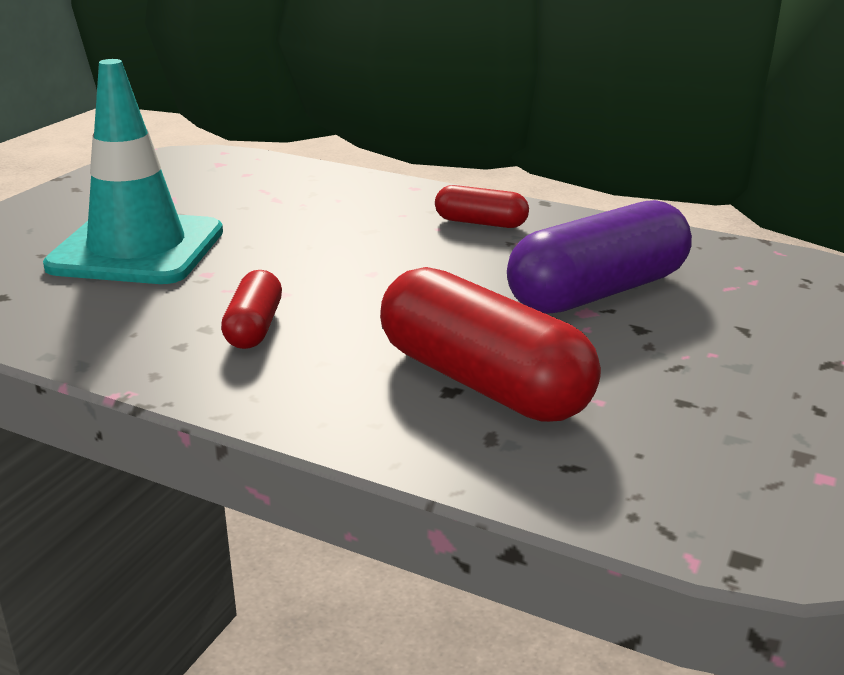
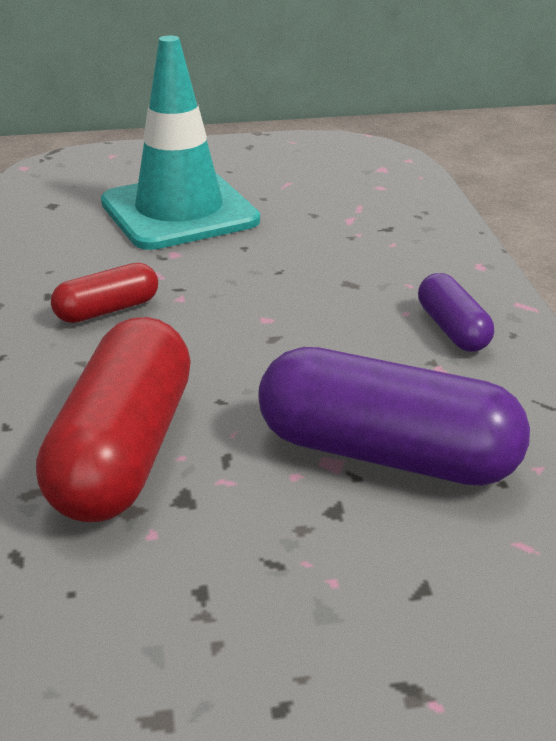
camera: 55 degrees right, 5 degrees up
red capsule [435,185,529,228] -> purple capsule [418,273,494,352]

